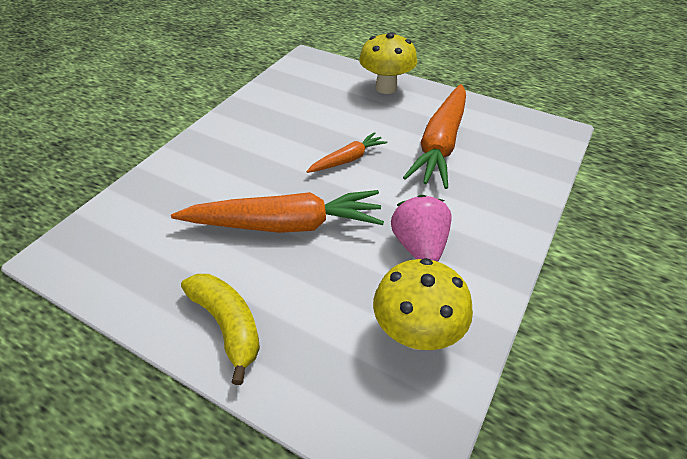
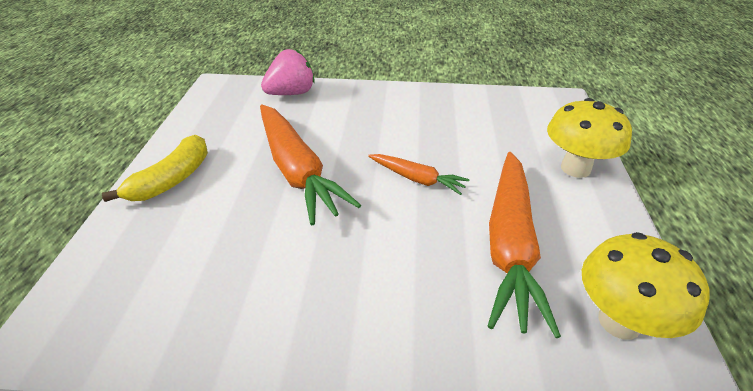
camera: 65 degrees right, 5 degrees down
yellow mushroom [373,258,473,350] -> yellow mushroom moved to [582,232,710,340]
pink strawberry [391,194,452,262] -> pink strawberry moved to [261,49,315,95]
orange carrot [403,84,466,189] -> orange carrot turned 75 degrees counterclockwise [487,152,561,338]

